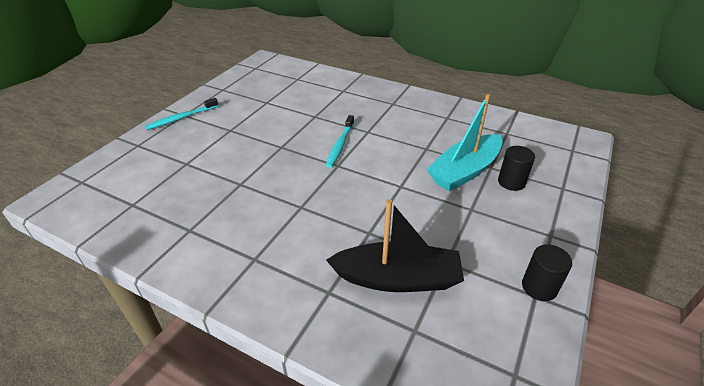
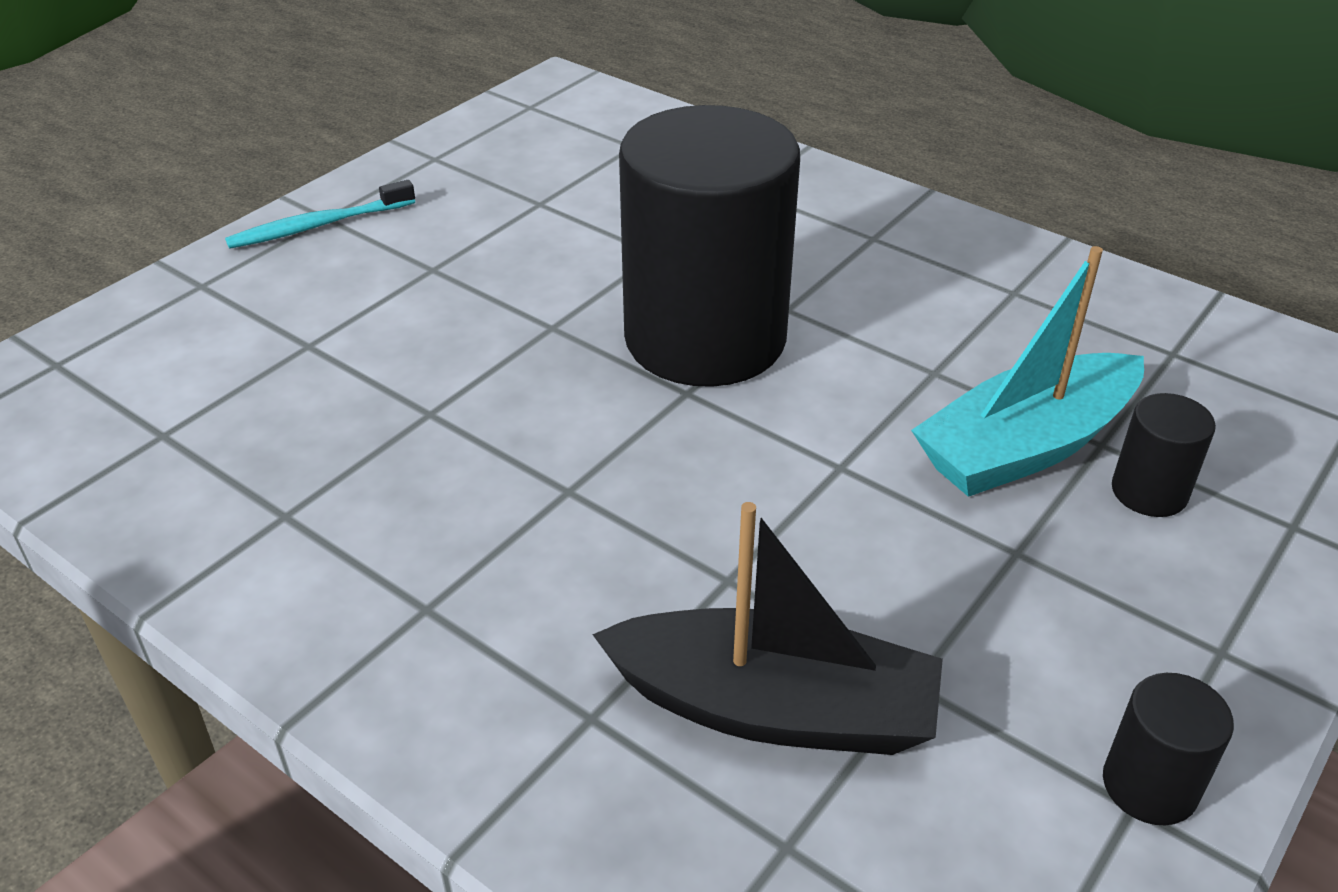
camera: 10 degrees right, 0 degrees up
turquoise toothbrush [326,115,354,168] -> black cylinder [619,105,800,387]

